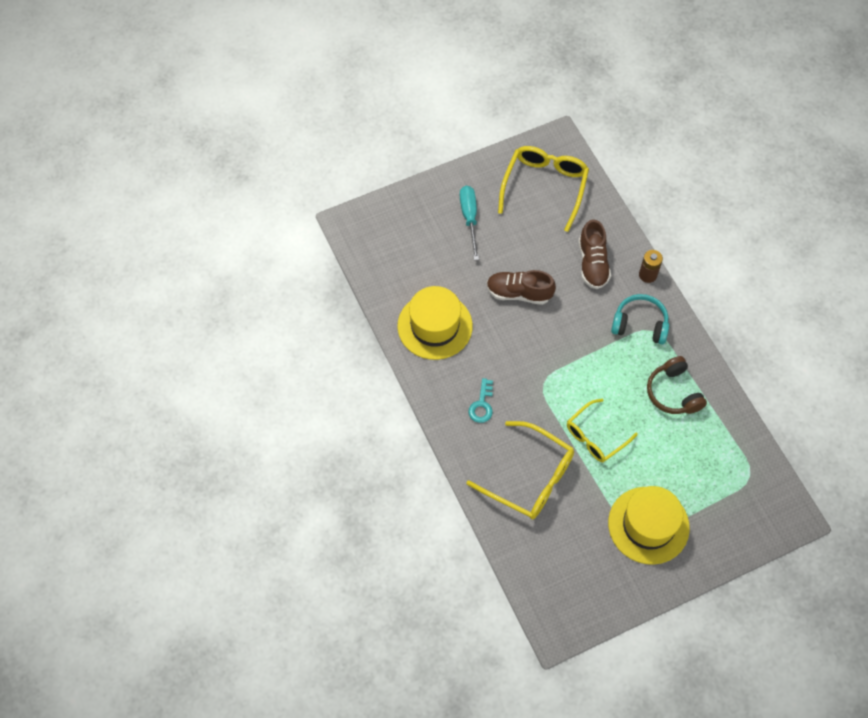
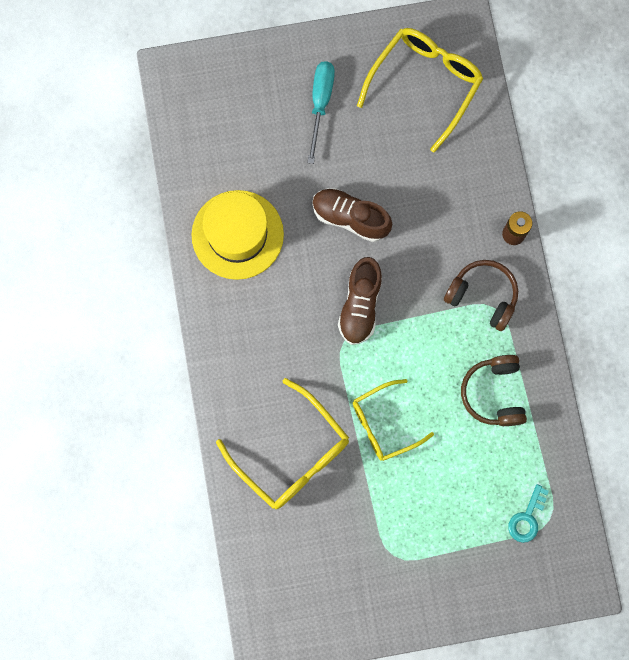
camera: 15 degrees right, 15 degrees up
turquoise key [468,378,493,423] -> turquoise key moved to [508,484,549,543]
brown shoe [579,219,611,289] -> brown shoe moved to [338,257,382,345]
yellow hat [608,486,690,565] -> none
turquoise headphones [611,294,669,344] -> brown headphones [444,260,518,331]

